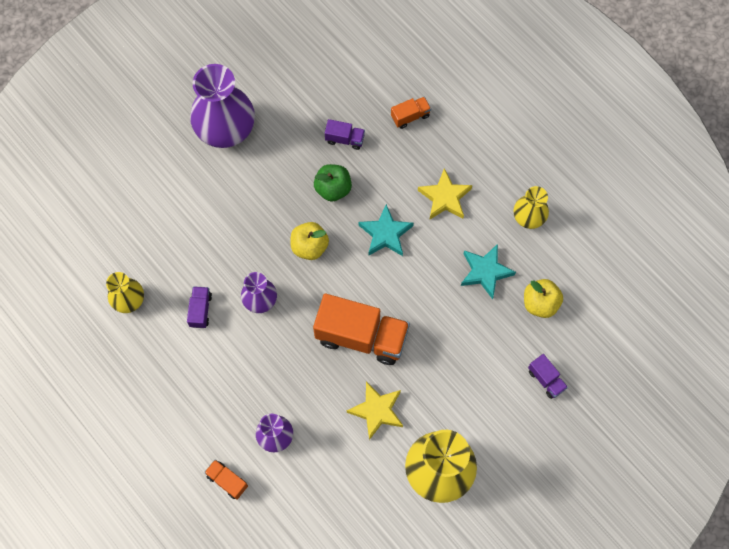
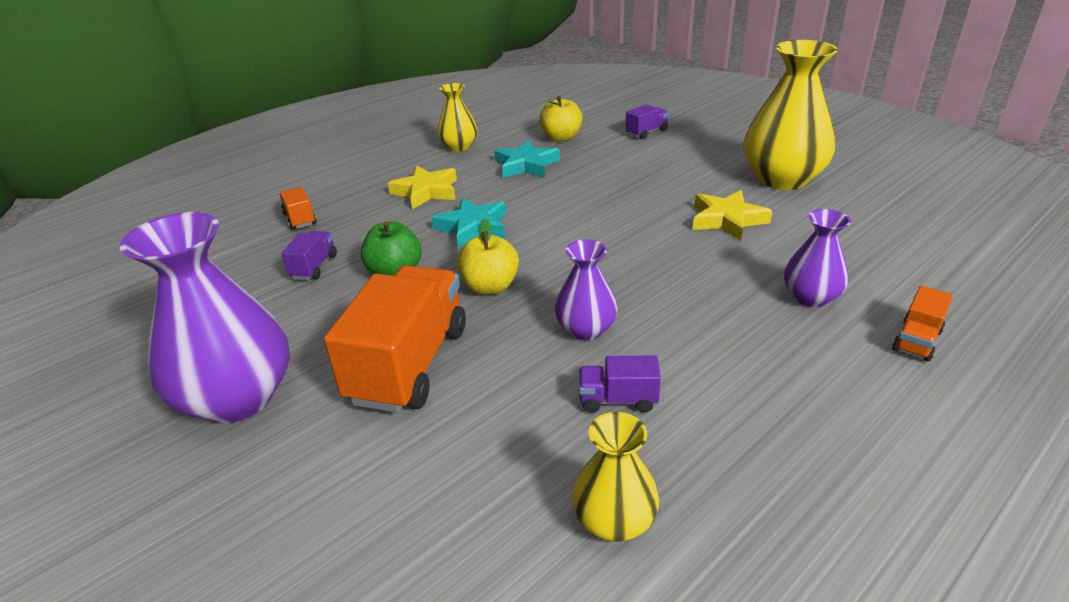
camera: 90 degrees left, 35 degrees down
orange truck [313,294,410,365] -> orange truck moved to [324,265,466,413]

